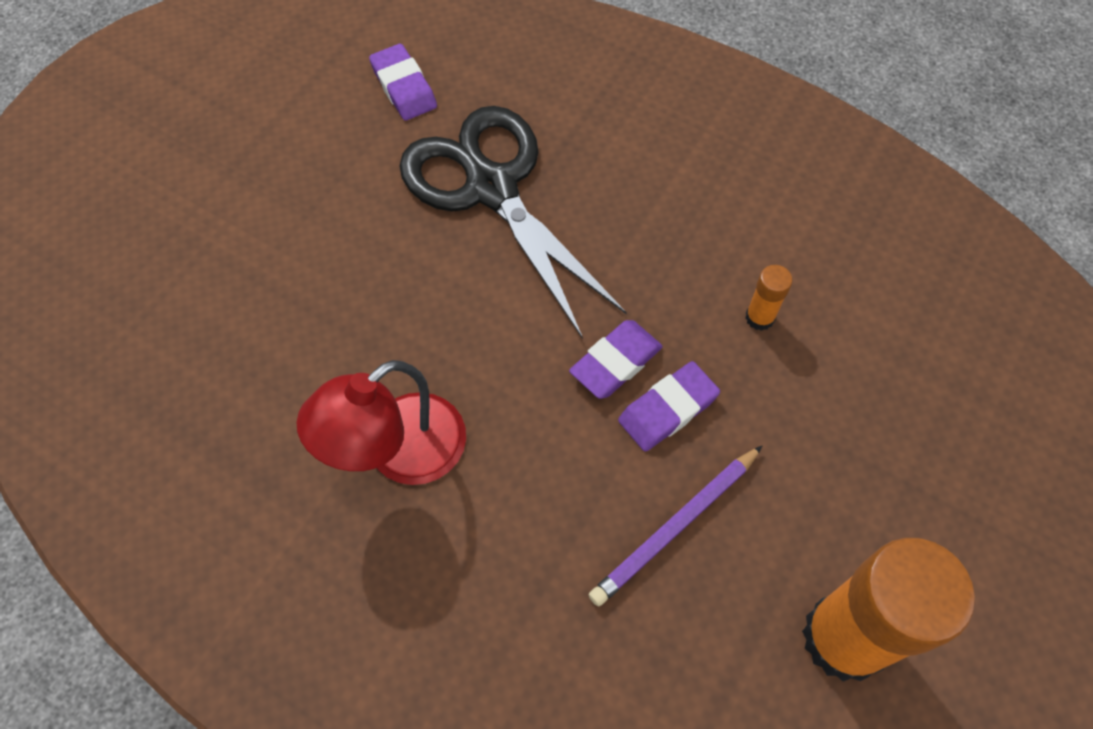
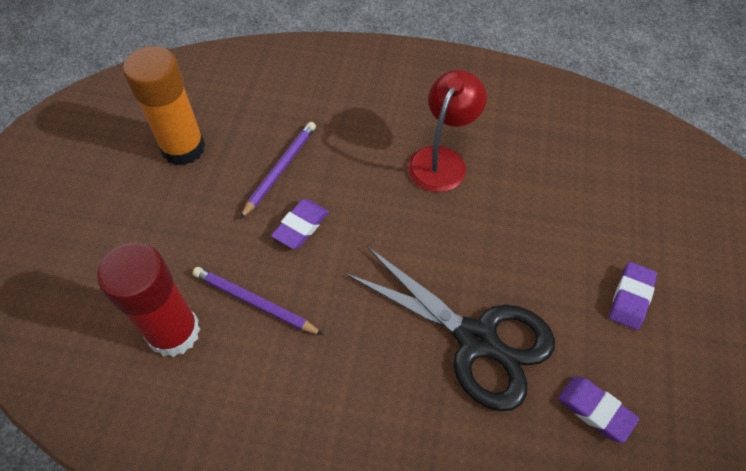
camera: 160 degrees right, 5 degrees down
purple eraser [569,320,663,399] -> purple eraser moved to [609,262,657,330]
orange glue stick [745,265,792,331] -> purple pencil [193,267,324,335]
none -> red glue stick [97,242,200,357]

